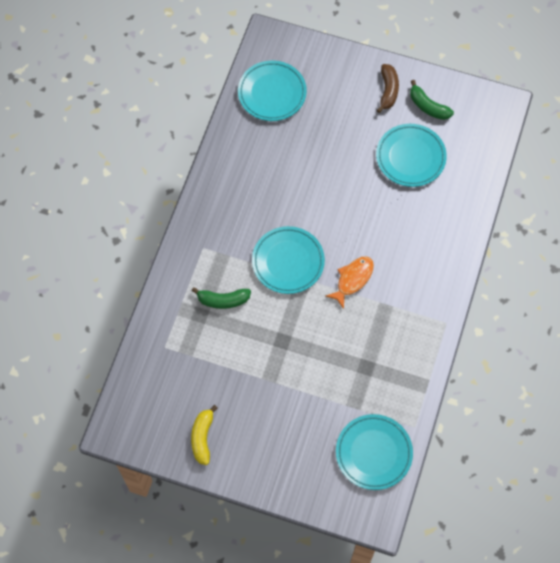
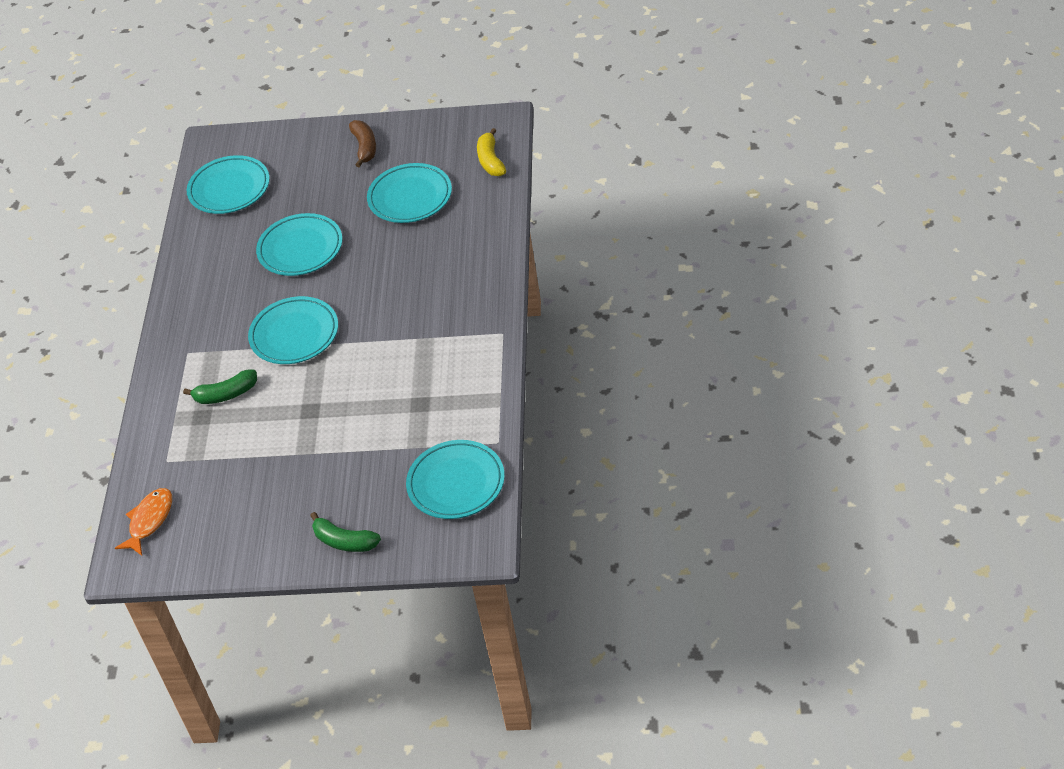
camera: 10 degrees left, 20 degrees down
yellow banana [191,405,217,465] -> yellow banana moved to [477,128,506,176]
orange fish [326,256,374,309] -> orange fish moved to [115,488,172,556]
green banana [410,80,454,120] -> green banana moved to [310,512,381,552]
none -> turquoise plate [256,213,343,276]

